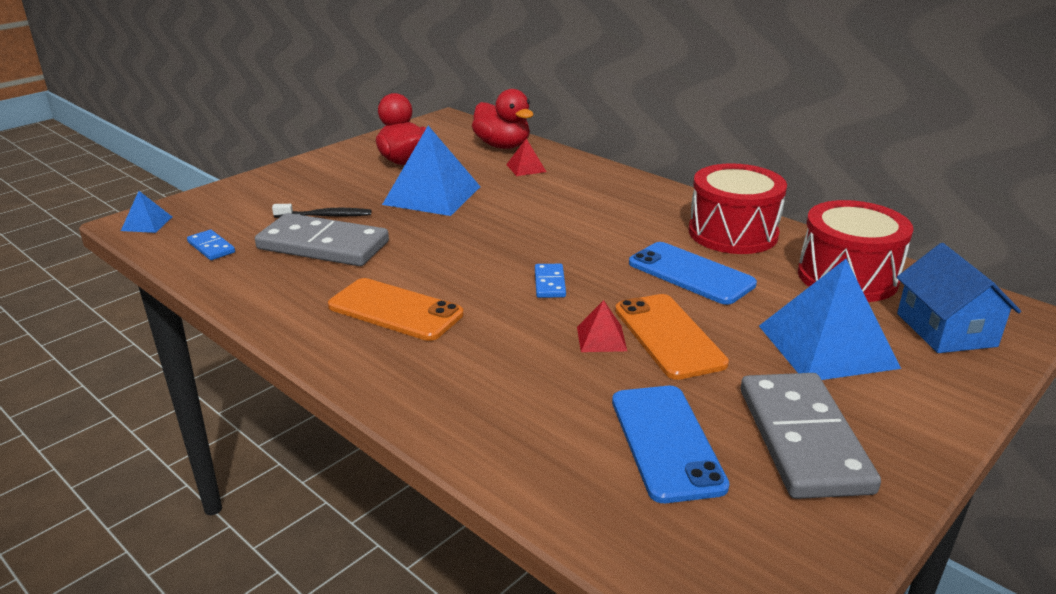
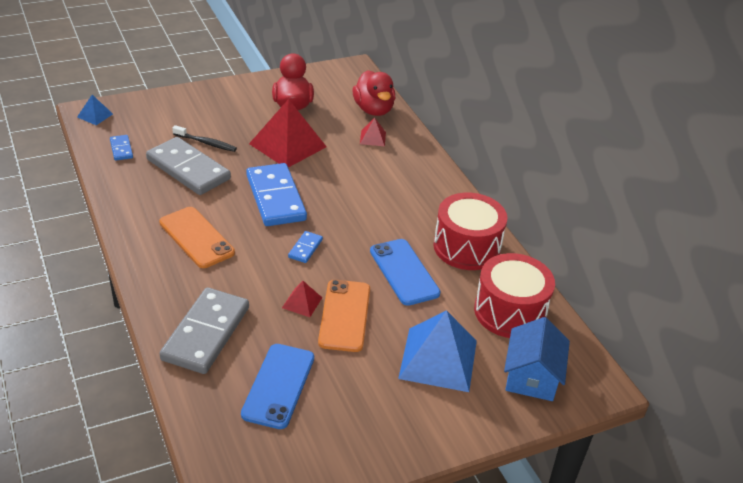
camera: 20 degrees right, 10 degrees up
blue pyramid [382,126,481,216] -> red pyramid [249,99,327,168]
grey domino [741,373,881,499] -> grey domino moved to [159,287,249,374]
none -> blue domino [246,163,307,226]

